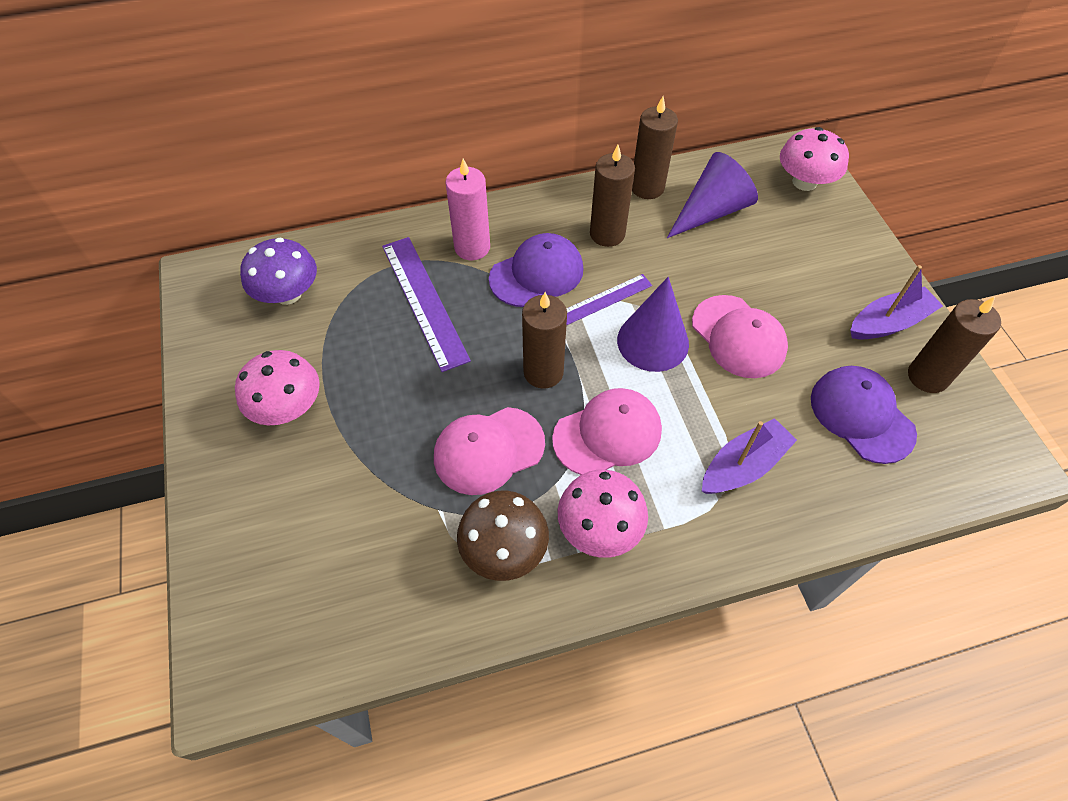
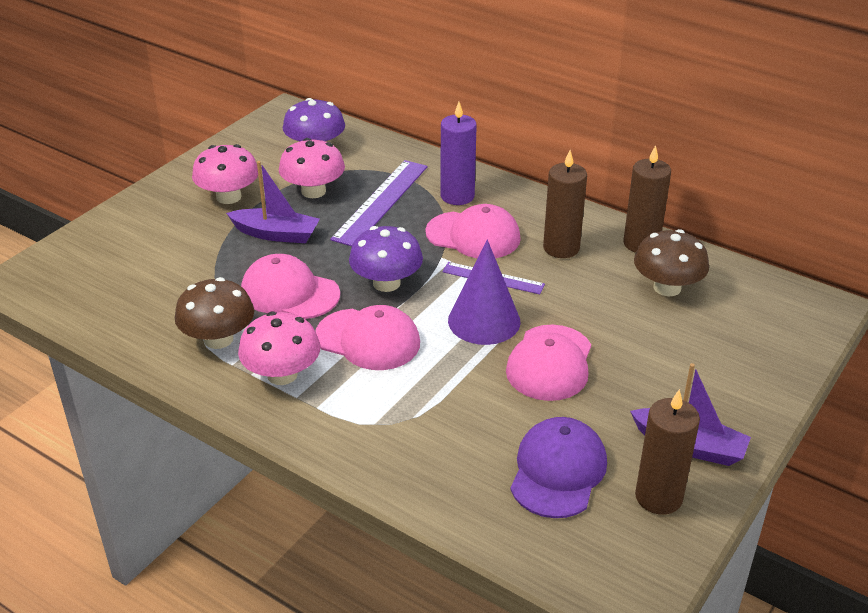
camera: 50 degrees right, 20 degrees down
pink candle [446,159,490,260] -> purple candle [440,102,477,205]
purple cap [489,233,583,307] -> pink cap [425,204,521,258]
brown candle [522,292,567,389] -> purple mushroom [349,226,423,292]
purple cone [667,152,758,238] -> brown mushroom [634,229,709,296]
purple boat [702,418,797,494] -> purple boat moved to [226,161,320,243]
pink mushroom [780,127,849,191] -> pink mushroom moved to [279,138,345,198]

